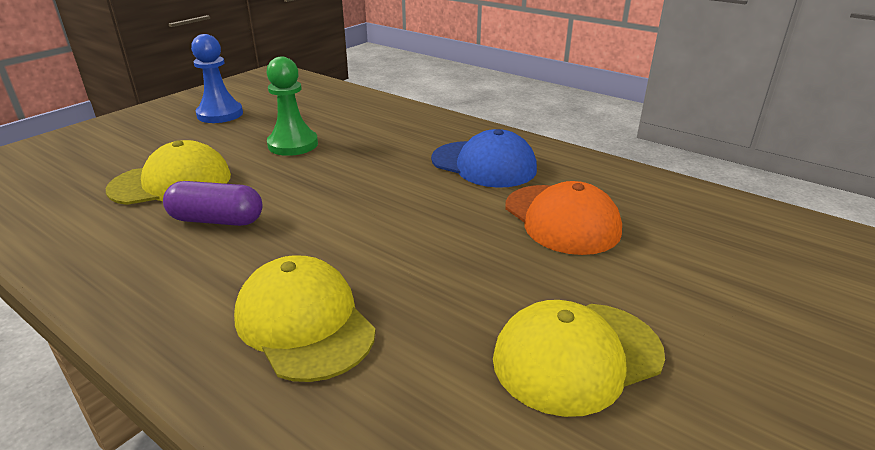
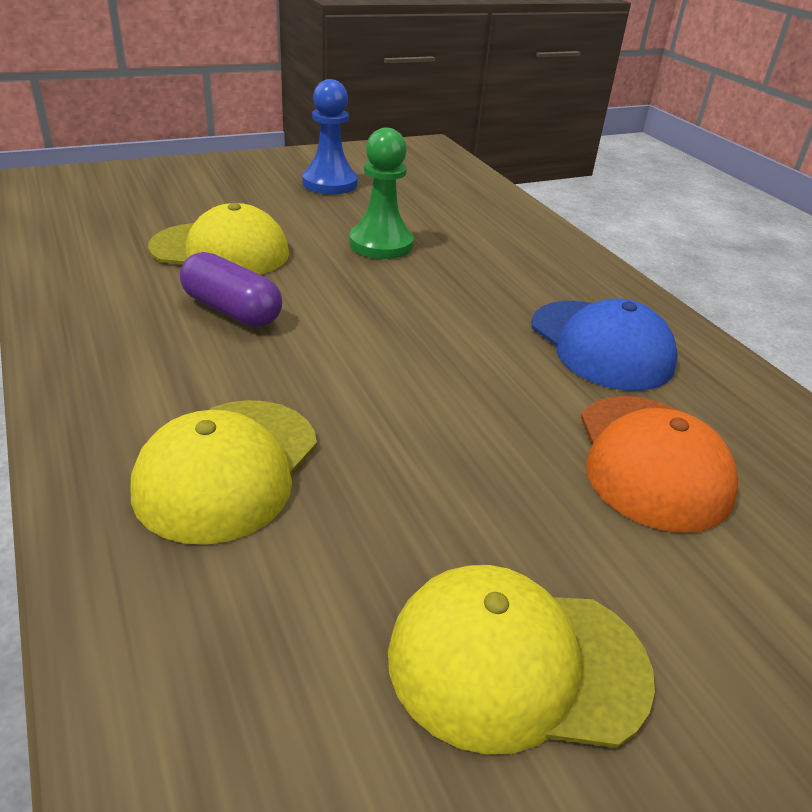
camera: 25 degrees right, 5 degrees up
yellow cap [234,255,376,382] -> yellow cap turned 150 degrees counterclockwise [131,400,317,545]

